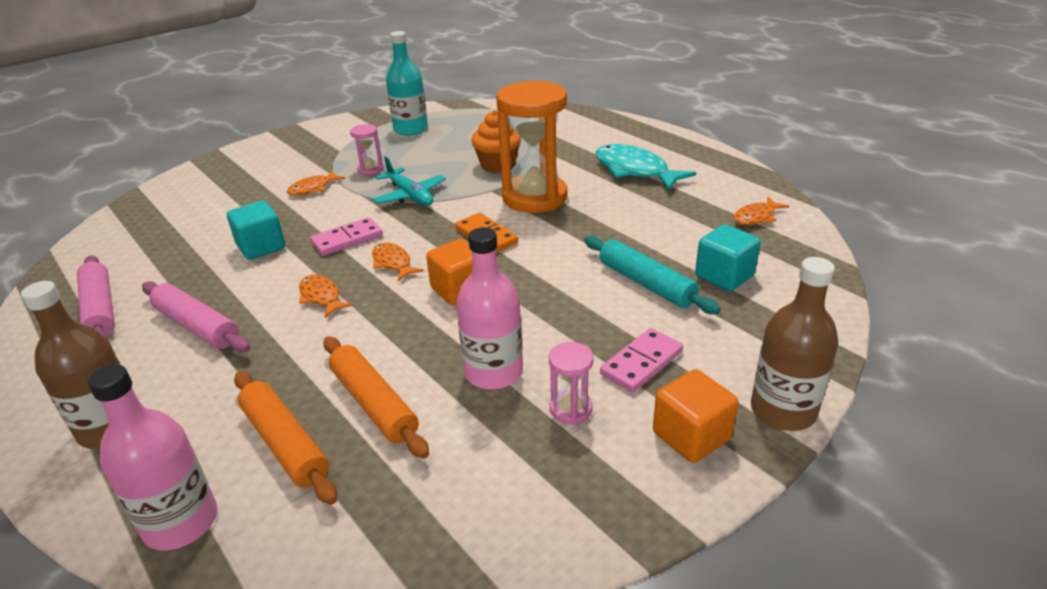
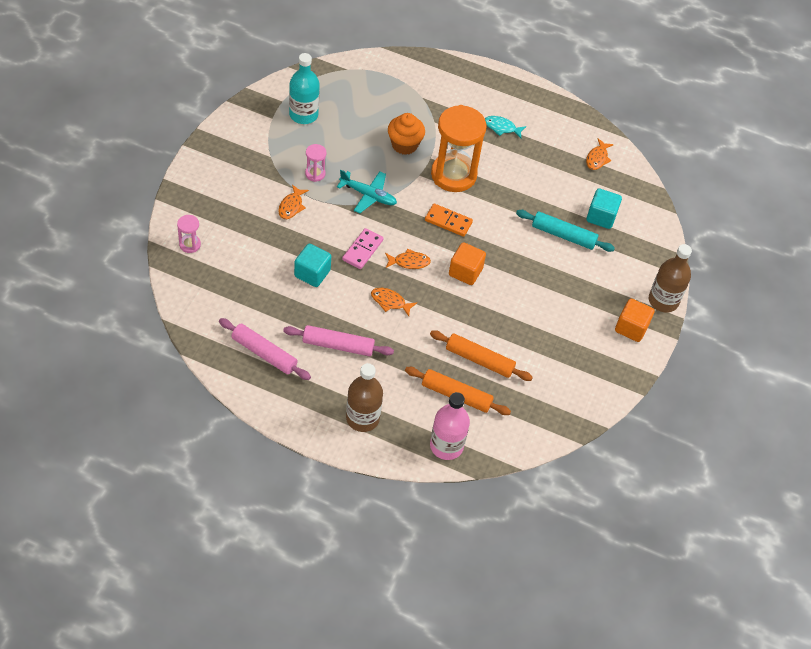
camera: 35 degrees left, 20 degrees up
orange fish [372,243,424,281] -> orange fish turned 150 degrees clockwise [385,249,431,269]
pink bottle [456,227,523,389] -> none
pink hourglass [549,342,594,425] -> pink hourglass moved to [177,215,201,253]
turquoise fish [596,144,696,190] -> turquoise fish [485,116,526,138], size x0.55
pink domino [600,328,683,393] -> none

